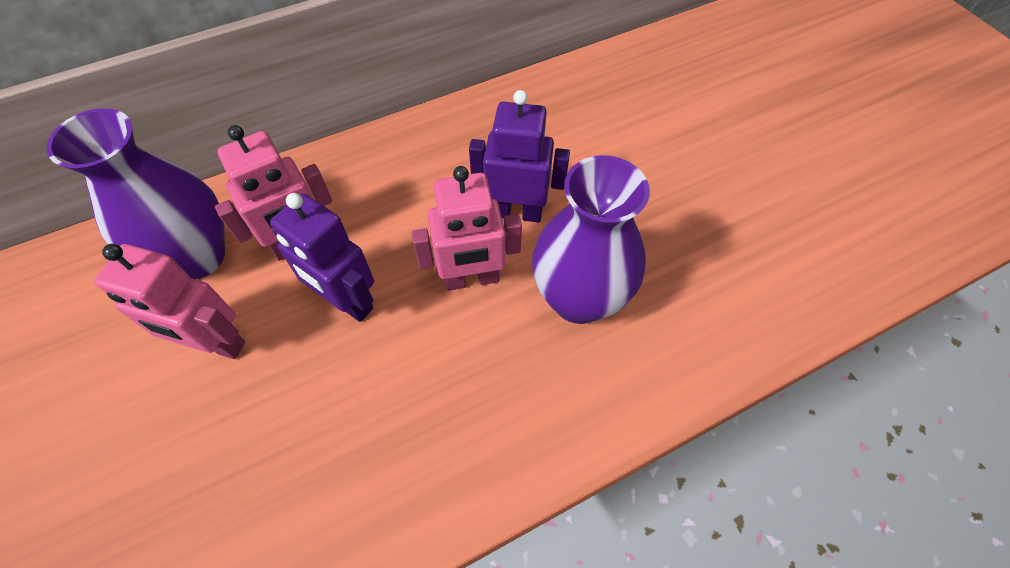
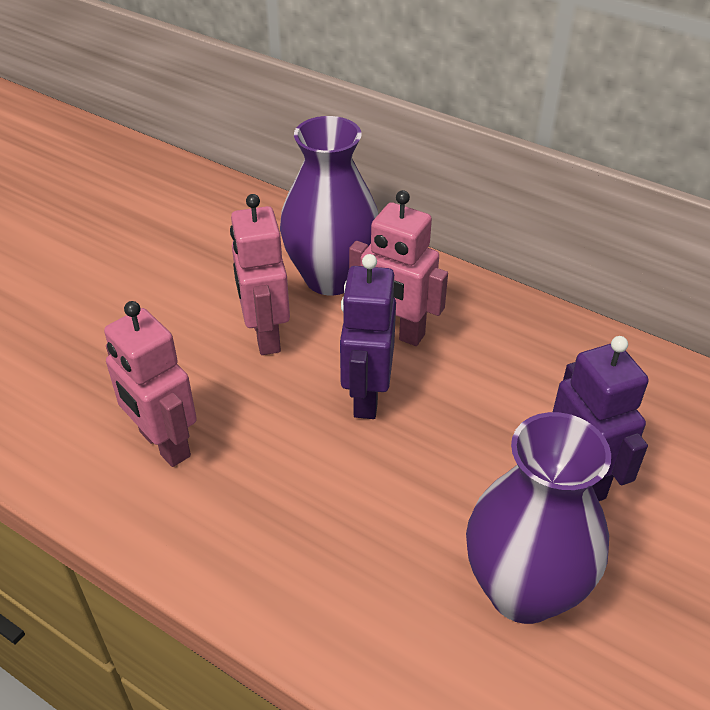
camera: 60 degrees right, 15 degrees down
pink robot [412,166,522,291] -> pink robot moved to [104,301,197,467]

